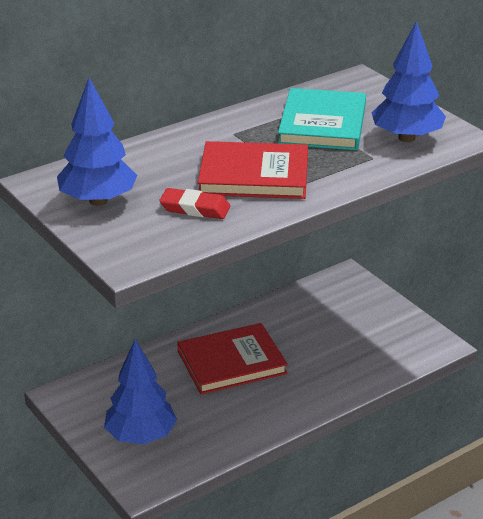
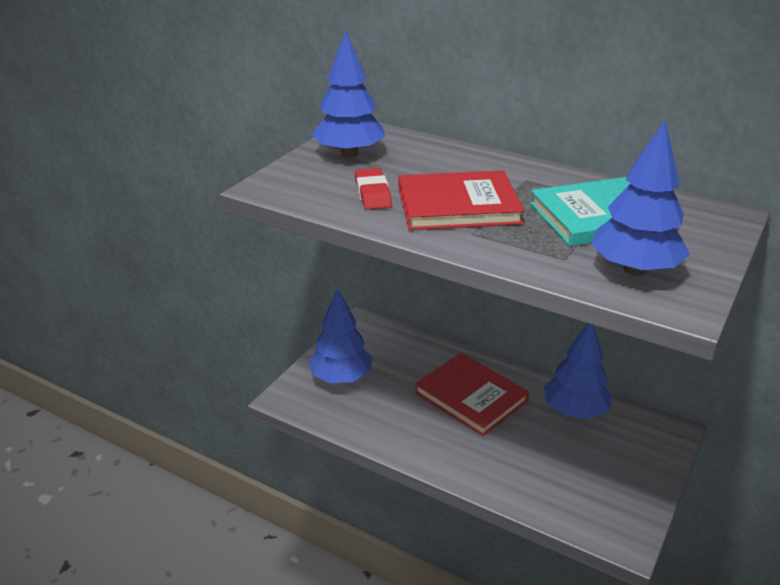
camera: 65 degrees right, 0 degrees up
red book [198,141,308,199] -> red book turned 75 degrees counterclockwise [398,170,525,230]
none -> blue tree [544,323,612,419]

